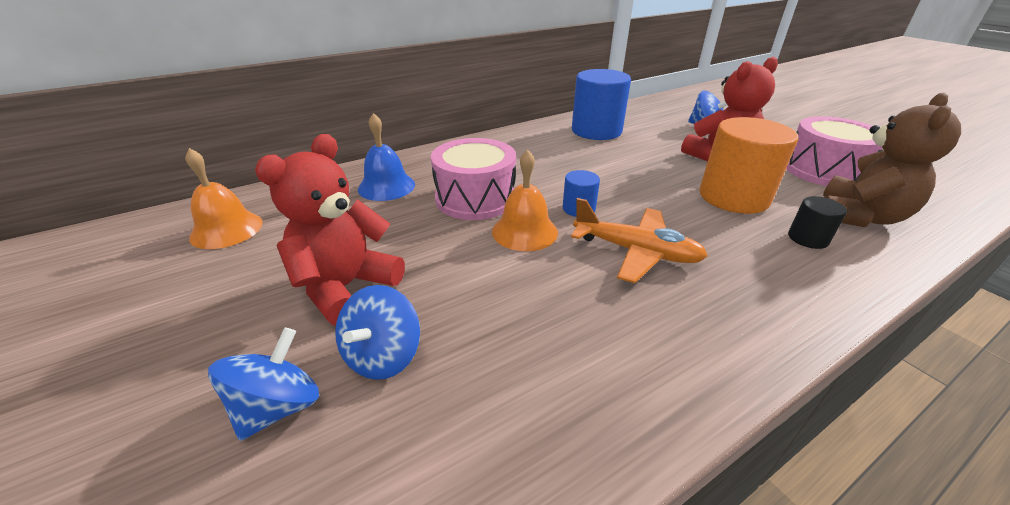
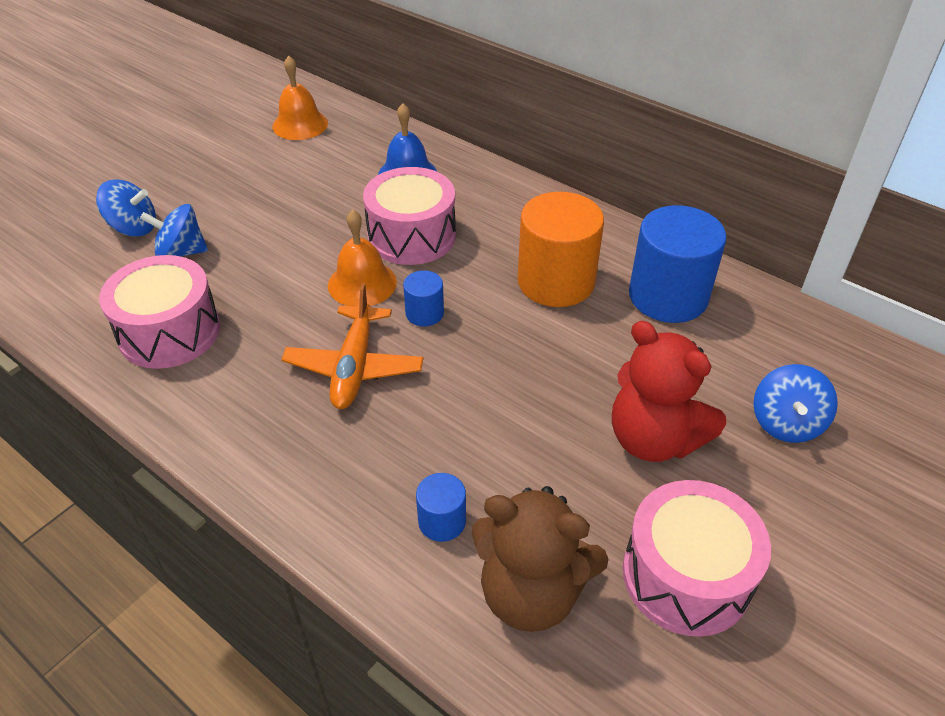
camera: 70 degrees right, 10 degrees up
red teddy bear [255,134,405,325] -> none
orange cylinder [699,117,798,214] -> orange cylinder moved to [517,192,604,307]
black cylinder [788,196,847,249] -> blue cylinder [416,473,466,542]
none -> pink drum [99,255,220,369]

